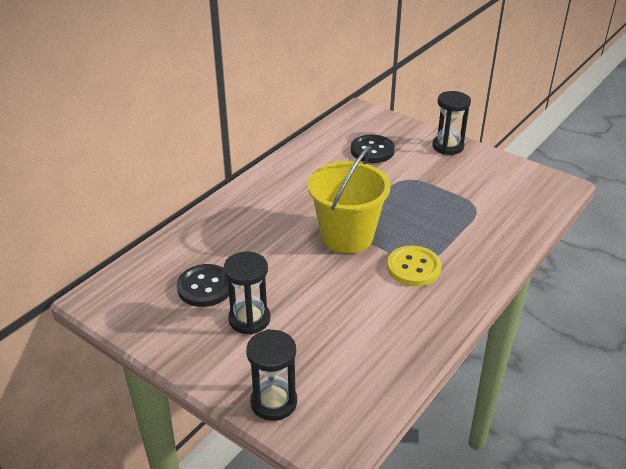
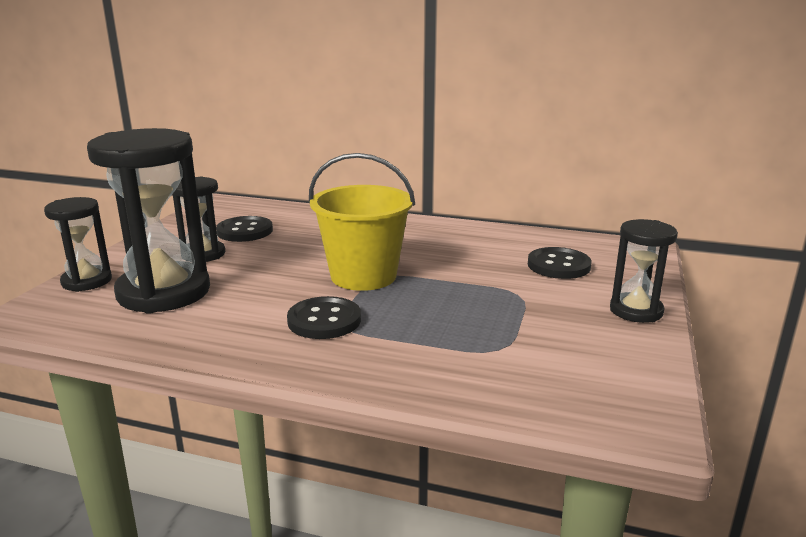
camera: 70 degrees right, 15 degrees down
yellow button [387,246,442,286] -> black button [287,296,361,339]
none -> black hourglass [87,128,210,314]

